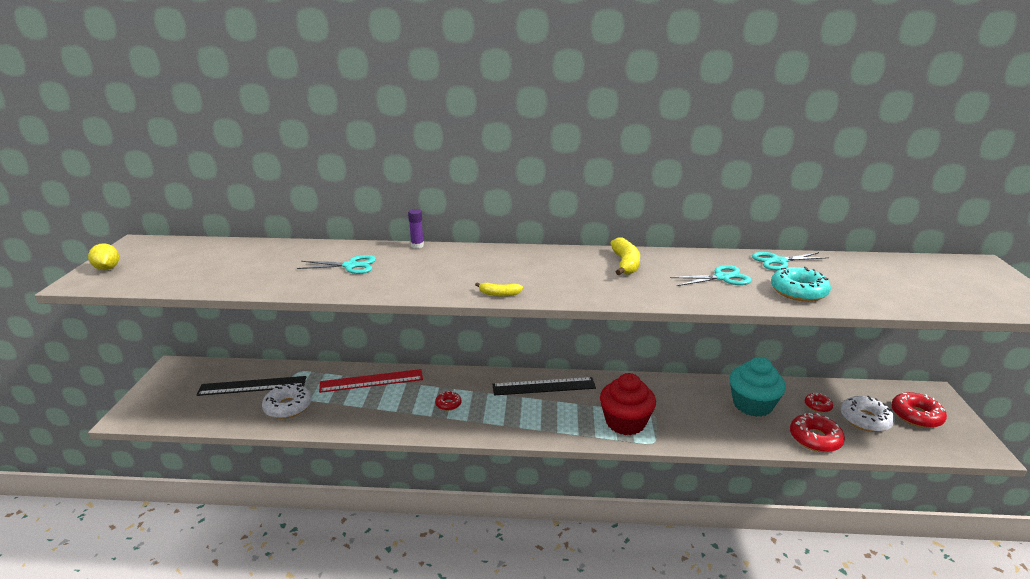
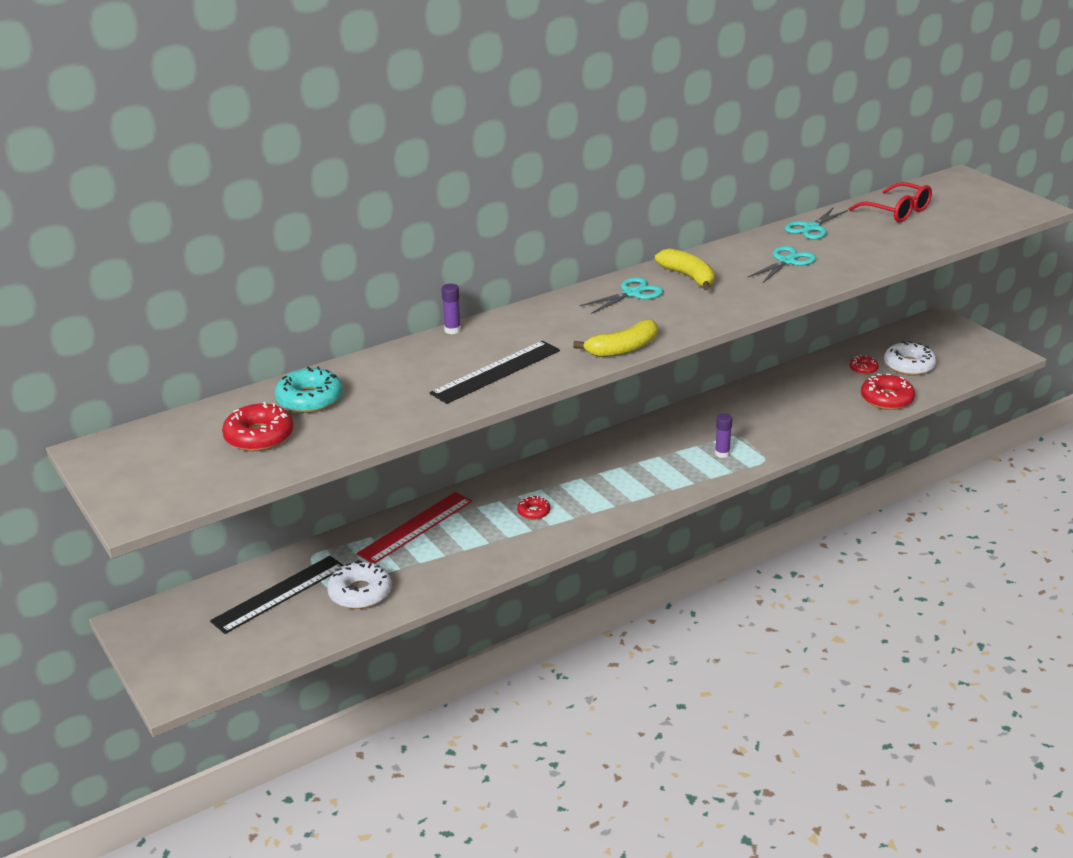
camera: 35 degrees left, 5 degrees up
yellow lemon [88,244,119,270] -> none
turquoise scissors [297,255,376,274] -> turquoise scissors moved to [580,277,663,314]
yellow banana [475,283,523,297] -> yellow banana [573,319,658,357], size x1.68
black ruler [492,377,596,395] -> black ruler moved to [430,341,560,404]
red cupcake [600,373,656,435] -> purple glue stick [715,413,732,458]
turquoise cupcake [729,357,786,417] -> none
turquoise donut [771,267,831,302] -> turquoise donut moved to [275,366,343,413]
red donut [891,392,947,428] -> red donut moved to [222,402,294,451]
none -> red glasses [849,182,932,223]

